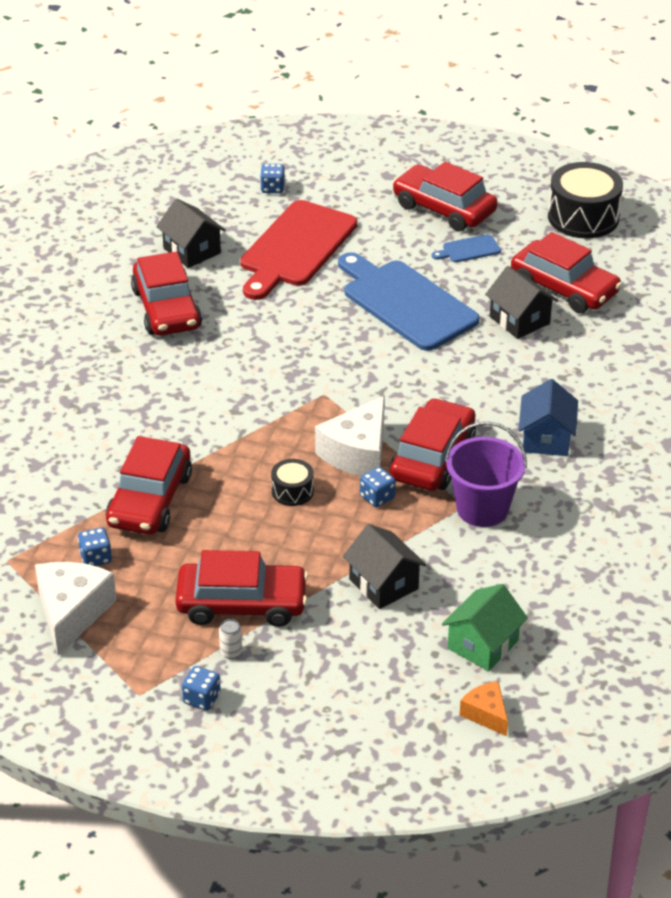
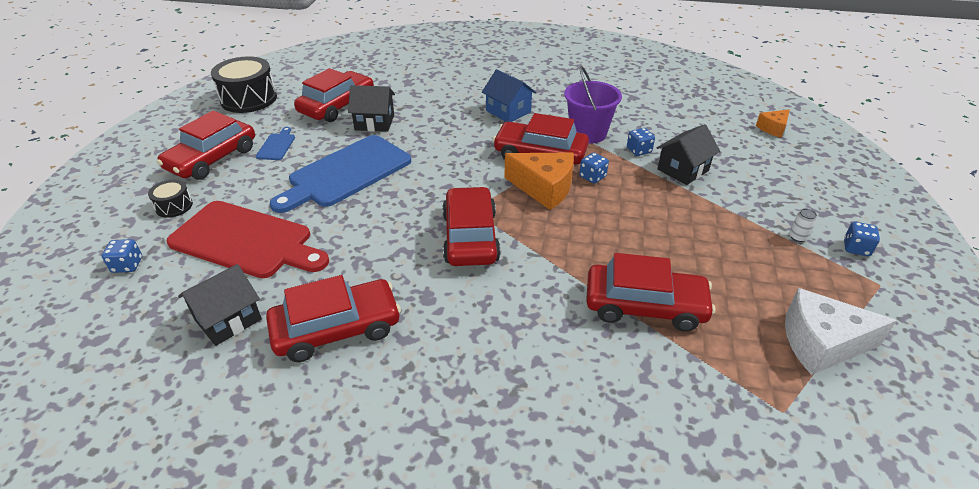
camera: 95 degrees left, 0 degrees up
blue dice [78,527,112,566] -> blue dice moved to [627,128,655,156]
red car [175,550,308,627] -> red car moved to [442,186,501,266]
black drum [271,459,314,506] -> black drum moved to [148,180,193,218]
white cheese [315,396,385,476] -> orange cheese [504,152,574,210]
blue cutting board [432,234,501,262] -> blue cutting board turned 150 degrees counterclockwise [256,127,295,160]
green house [442,584,528,671] -> none
black house [485,266,558,339] -> black house turned 45 degrees clockwise [348,85,395,132]
blue house [519,379,578,456] -> blue house turned 45 degrees clockwise [482,69,536,122]

